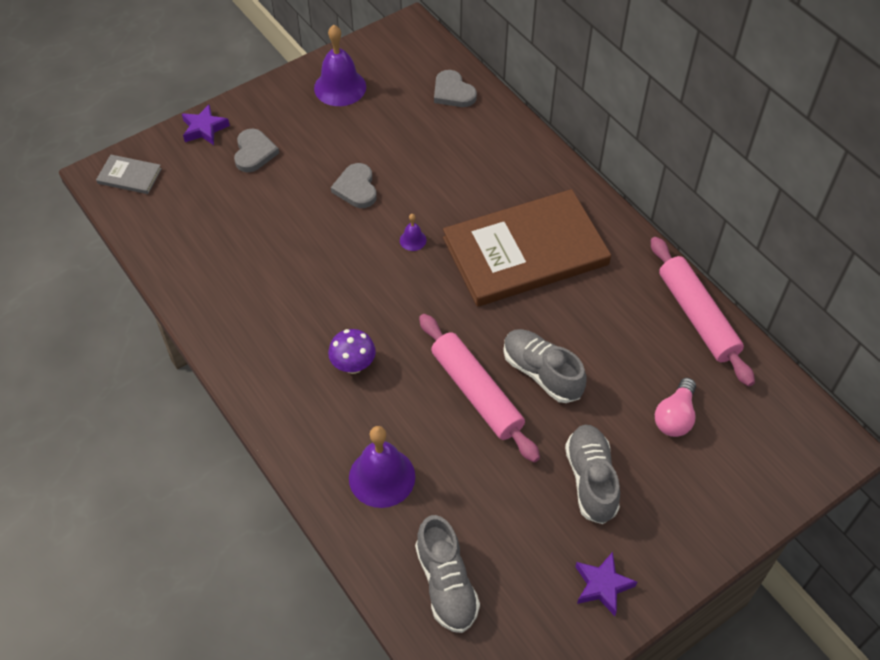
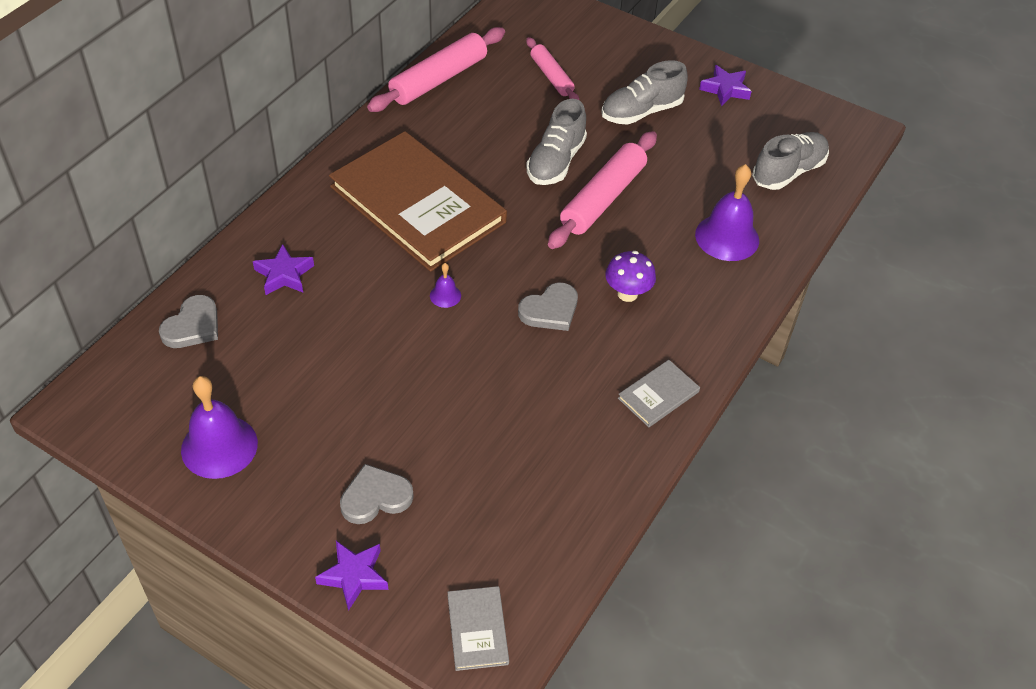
camera: 115 degrees left, 5 degrees down
grey heart [331,163,377,208] -> grey heart moved to [518,283,578,331]
pink light bulb [655,378,696,437] -> pink rolling pin [526,37,579,100]
none -> purple star [253,244,314,295]
none -> grey book [618,360,700,427]

